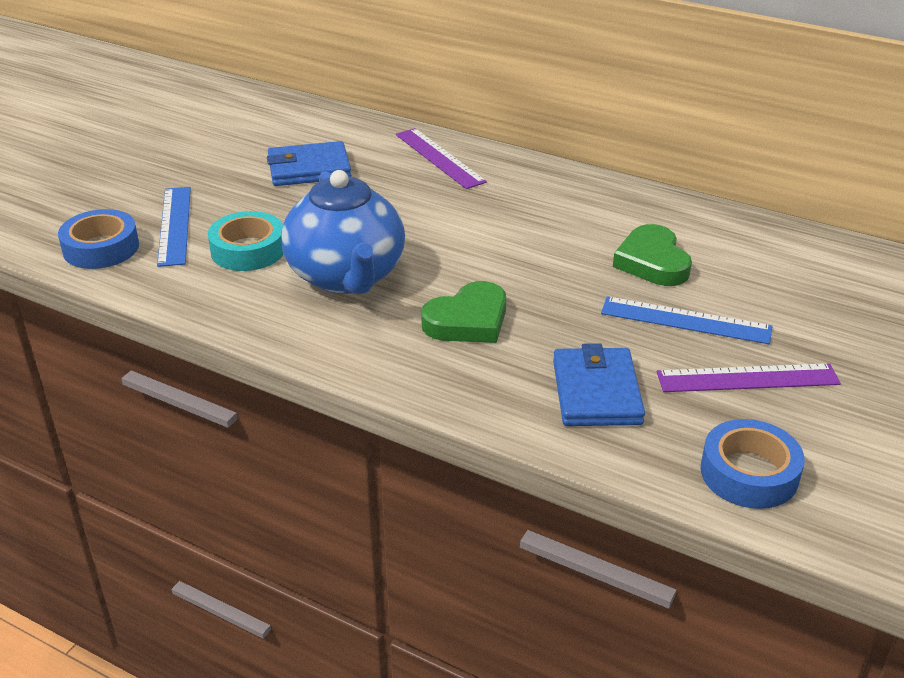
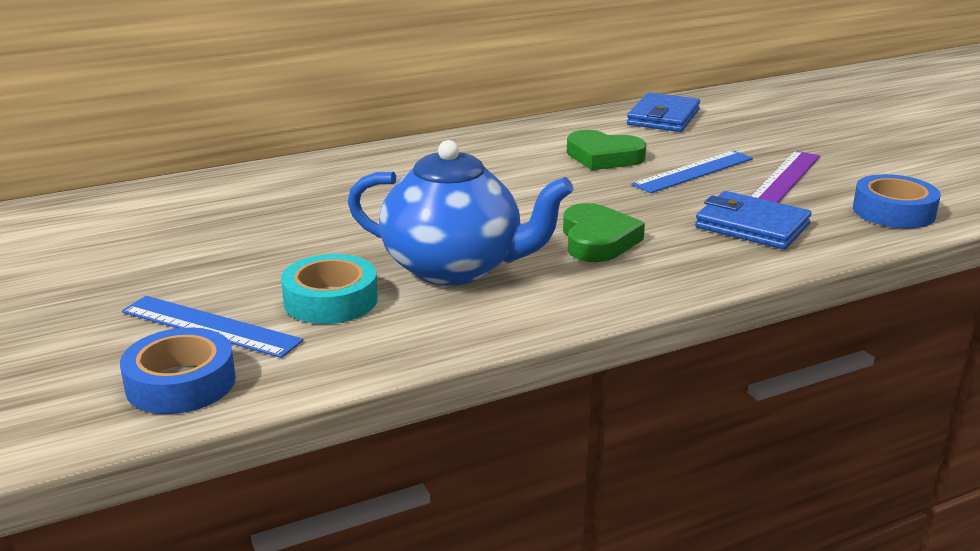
camera: 55 degrees left, 10 degrees down
blue wallet [267,141,351,186] -> blue wallet moved to [627,93,700,132]
purple ruler [396,128,487,189] -> none

